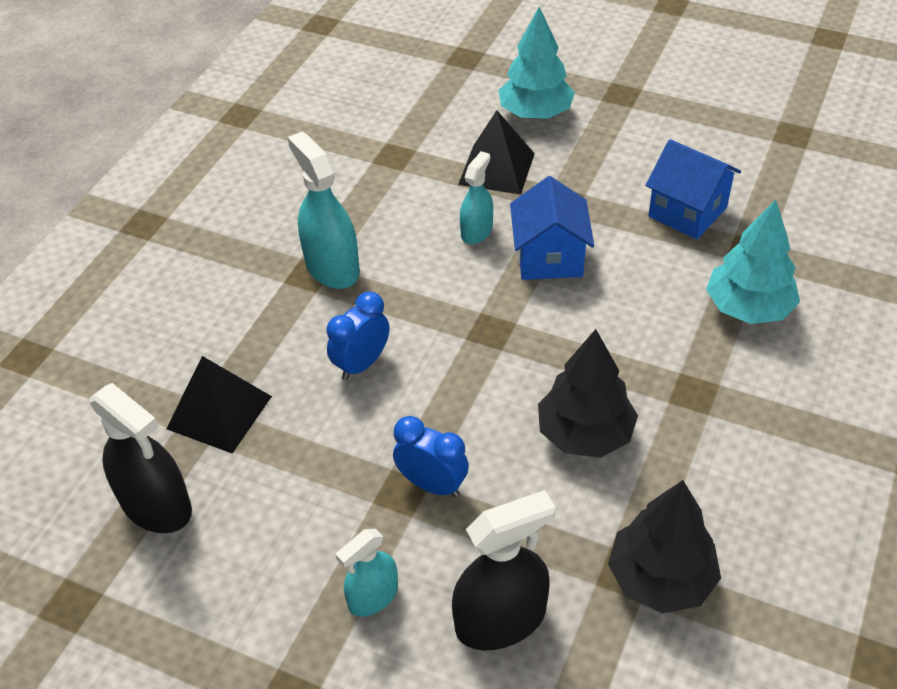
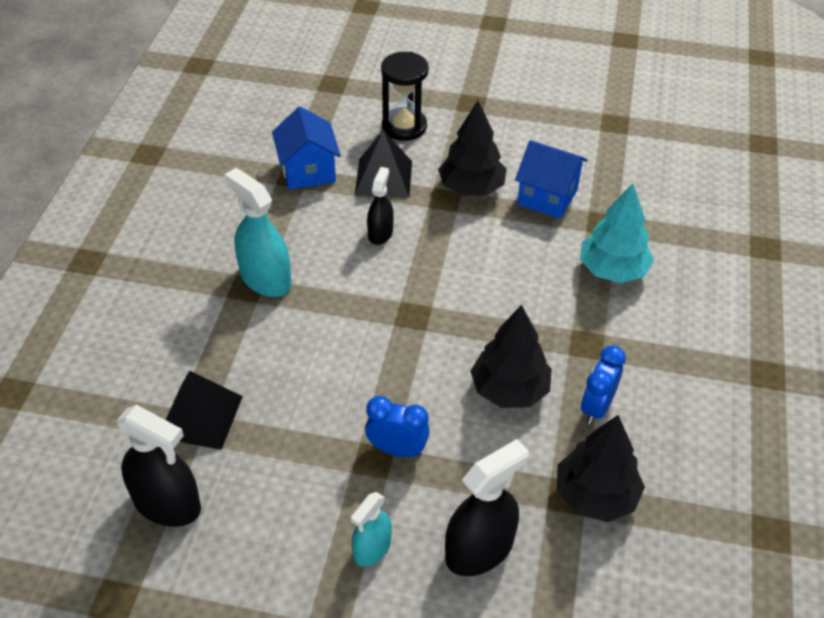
camera: 15 degrees left, 0 degrees up
blue clock [326,291,389,380] -> blue clock moved to [581,345,626,425]
turquoise spray bottle [460,151,493,244] -> black spray bottle [367,167,394,245]
turquoise tree [498,7,575,119] -> black hourglass [381,52,429,141]
blue house [510,176,594,280] -> blue house moved to [272,106,341,190]
none -> black tree [438,101,506,195]

